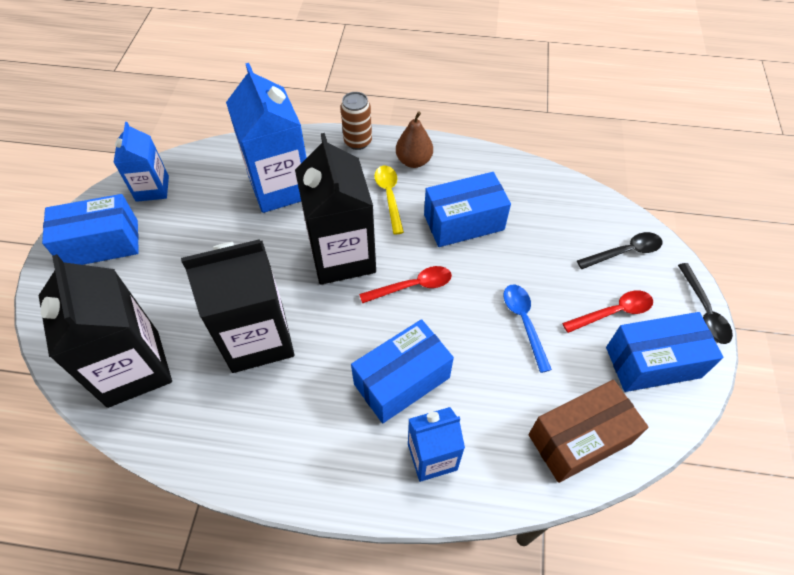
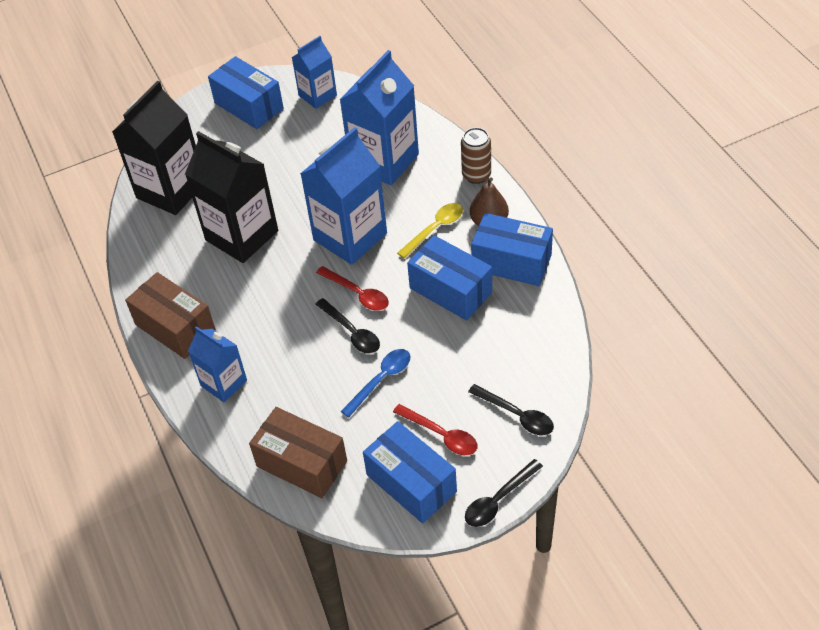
camera: 60 degrees right, 5 degrees down
black carton [295,133,376,285] -> blue carton [300,127,387,265]
blue box [351,319,454,423] -> blue box moved to [471,213,553,286]
none -> brown box [125,272,216,359]
none -> black spoon [316,298,380,354]

